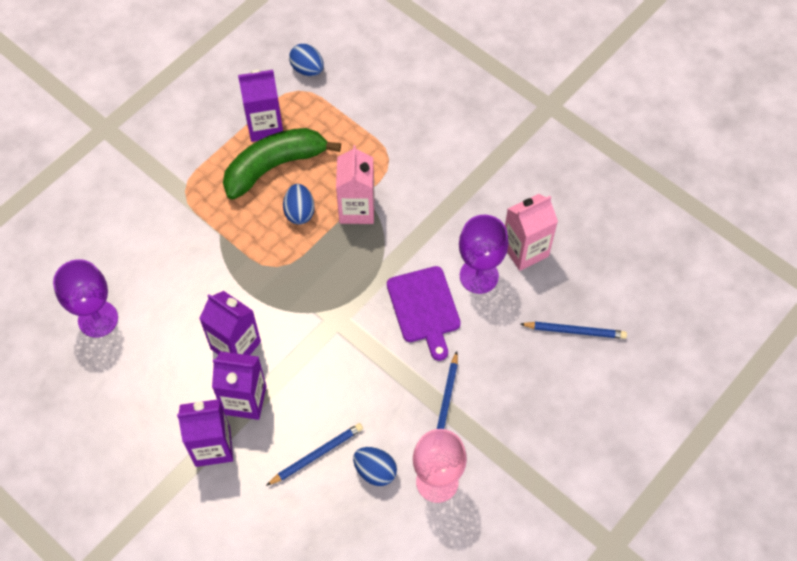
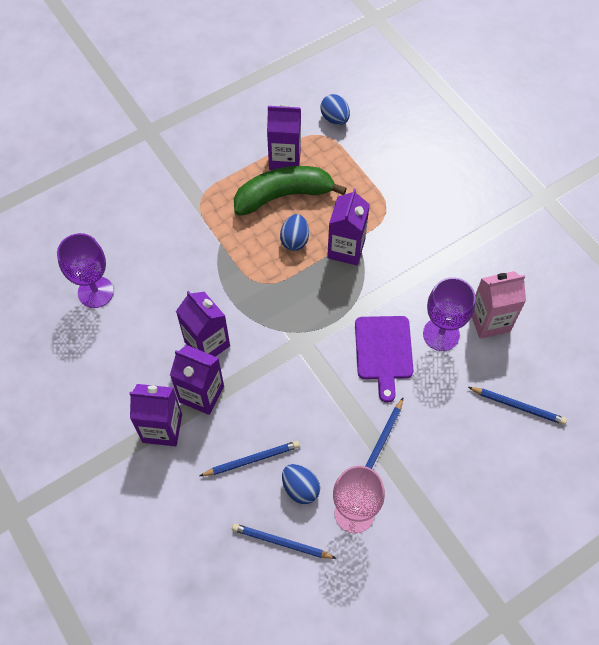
camera: 15 degrees right, 0 degrees up
pink carton [336,145,375,224] -> purple carton [327,189,370,265]
none -> blue pencil [232,524,337,559]

